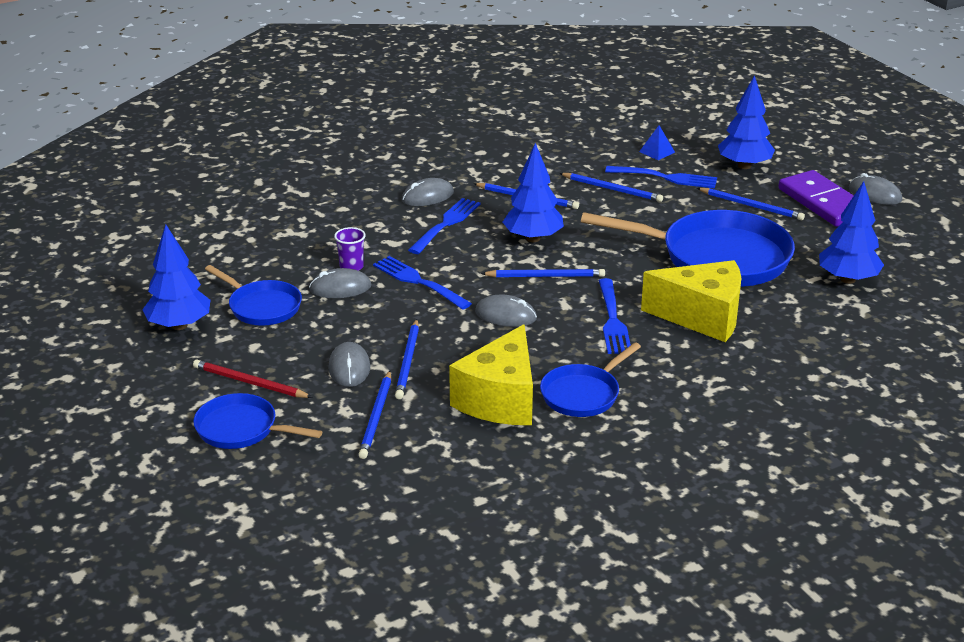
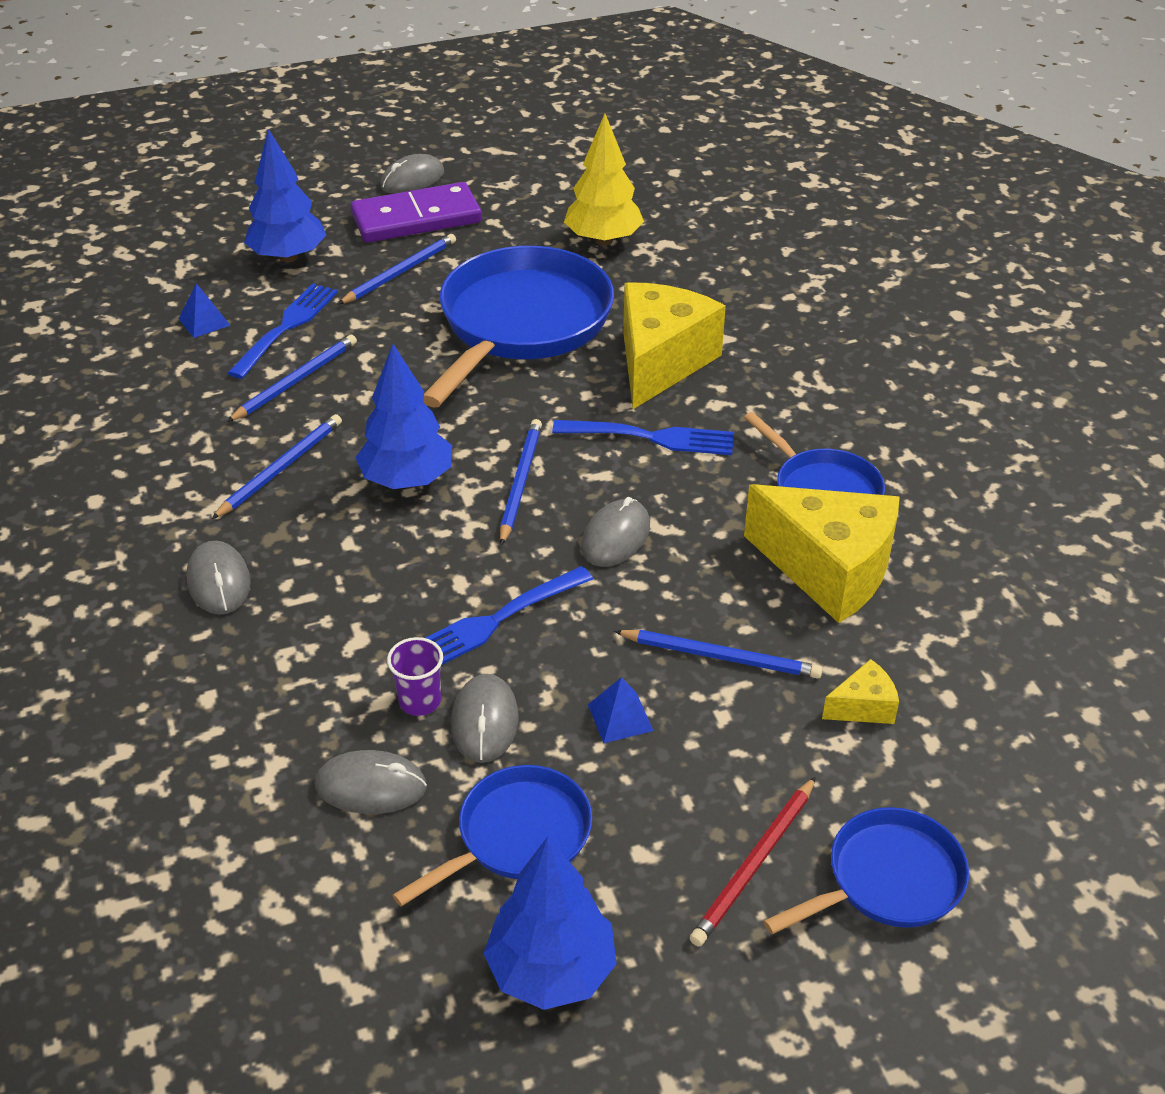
camera: 80 degrees left, 10 degrees up
blue pan [193,393,322,449] -> blue pan turned 150 degrees counterclockwise [763,807,969,934]
grey mouse [328,342,370,387] -> grey mouse moved to [315,750,427,814]
blue pencil [358,371,391,459] -> yellow cheese [822,659,899,724]
blue fork [408,198,480,254] -> none
blue tree [819,181,884,284] -> yellow tree [564,114,644,246]
none -> blue pyramid [588,677,653,743]

